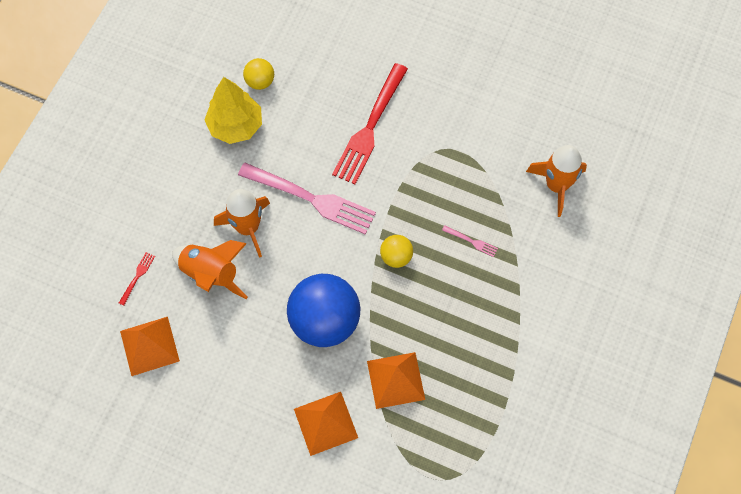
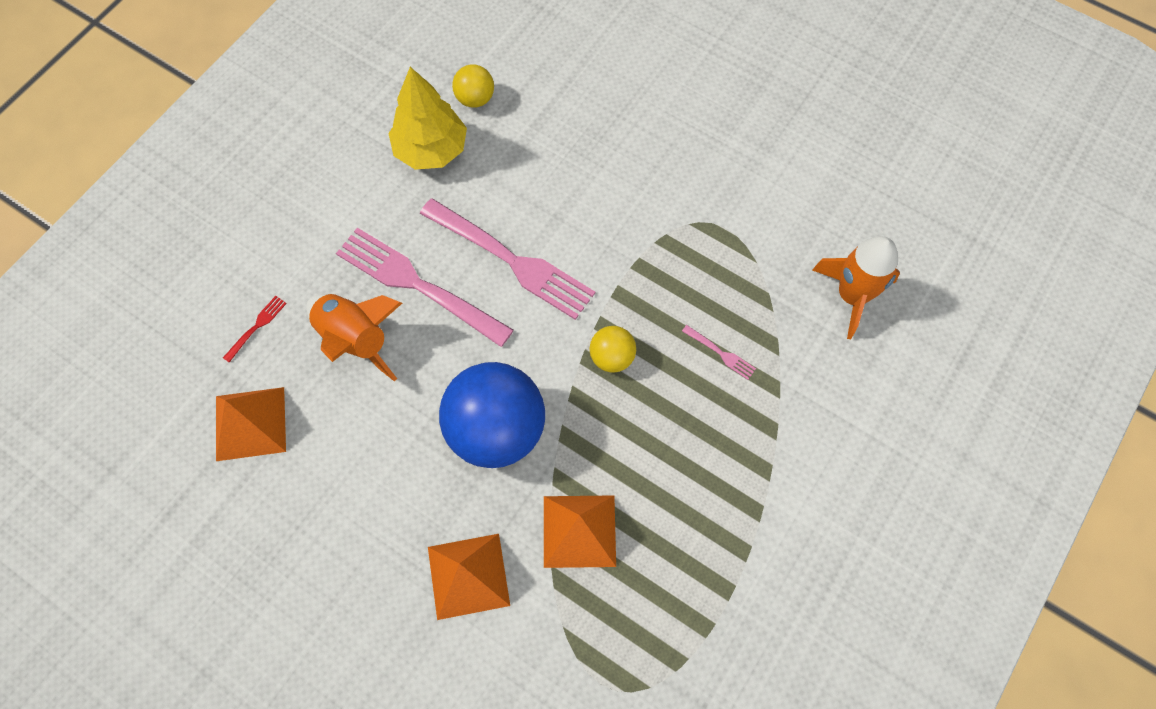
camera: 10 degrees right, 0 degrees up
orange rocket [214,189,270,258] -> pink fork [336,228,514,347]
red fork [332,63,408,184] -> none

